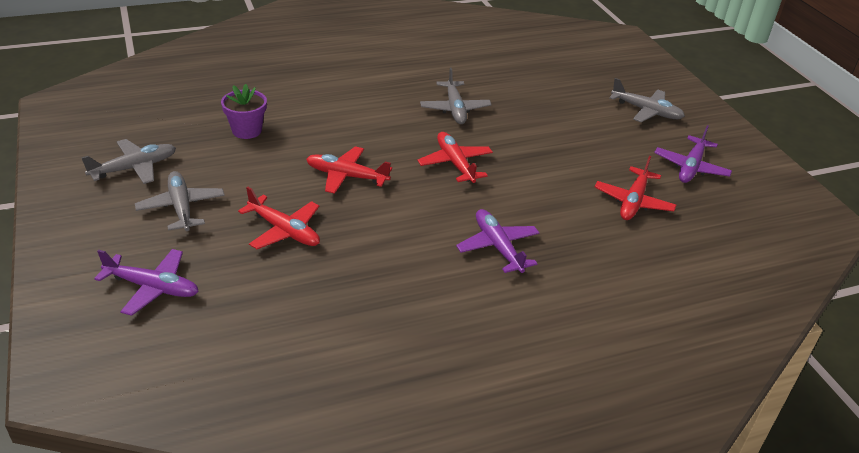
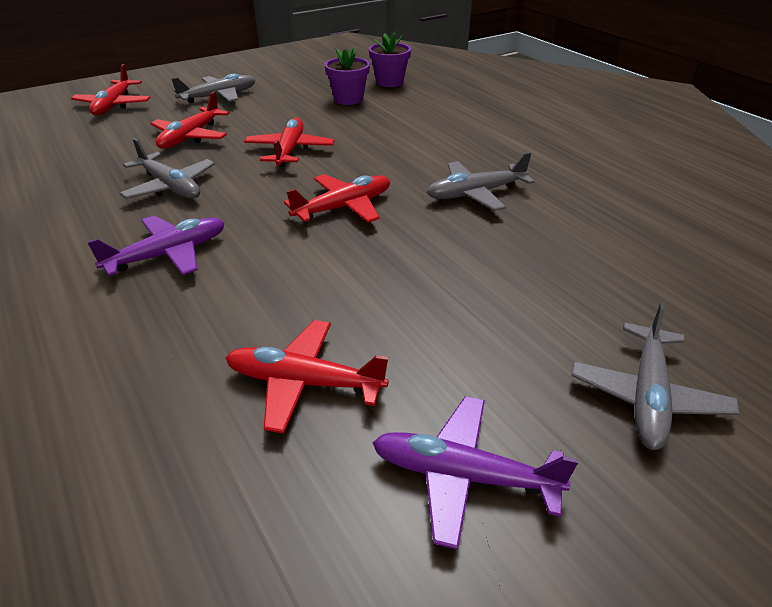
camera: 80 degrees right, 0 degrees up
grey plane [81,139,176,184] -> grey plane moved to [119,138,215,199]
purple plane [94,249,199,316] -> red plane [71,64,151,116]
none -> purple flower pot [369,31,411,87]

